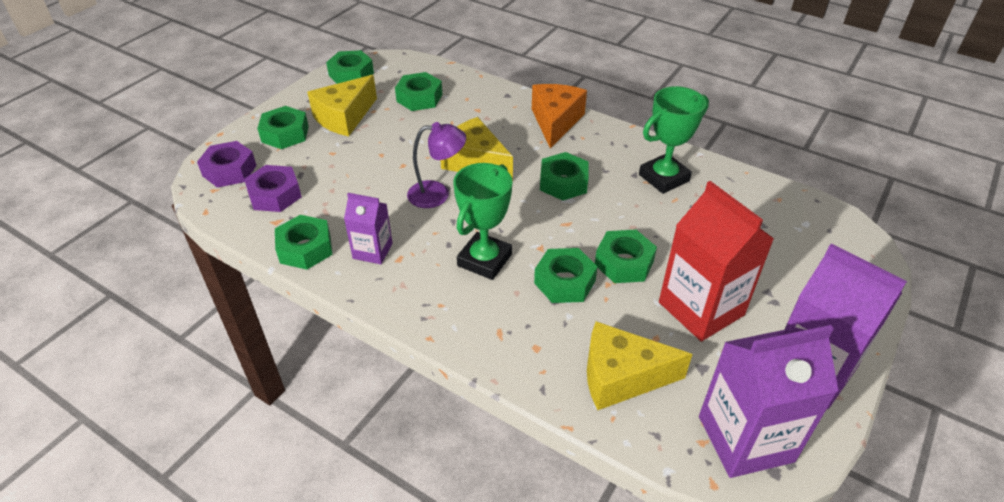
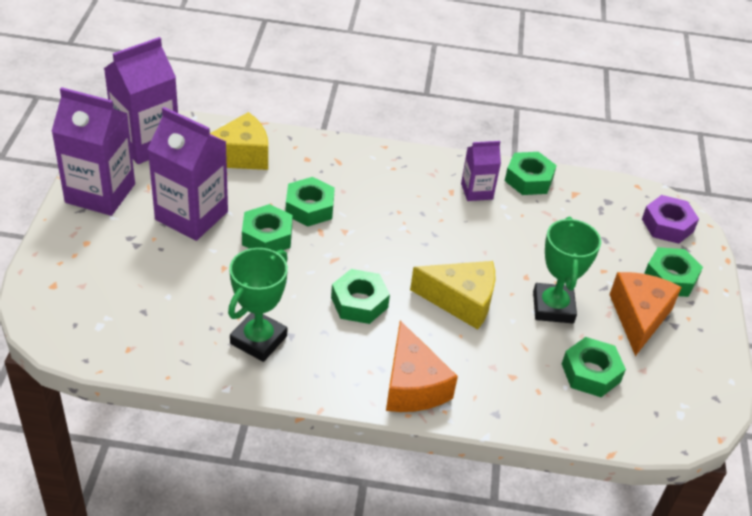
camera: 150 degrees right, 0 degrees up
purple nut [244,165,302,212] -> none
yellow cheese [307,75,377,136] -> orange cheese [609,272,682,356]
green nut [326,50,374,84] -> none
purple lamp [407,122,466,208] -> none
green trophy [453,163,512,280] -> green trophy moved to [533,217,601,323]
red carton [659,181,774,341] -> purple carton [148,107,228,241]

